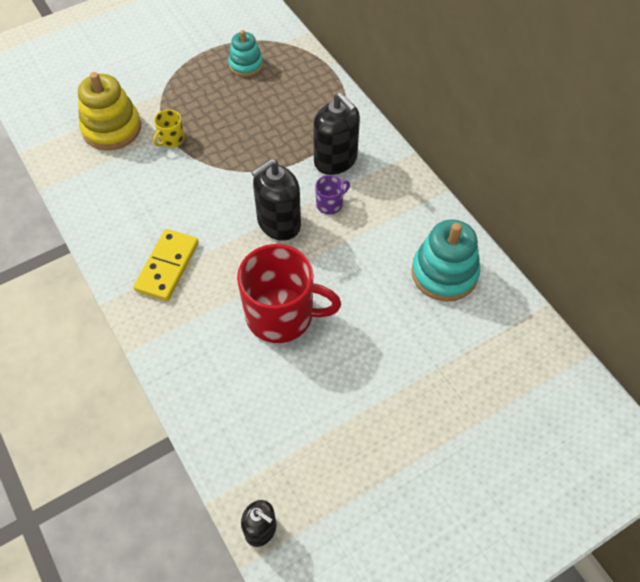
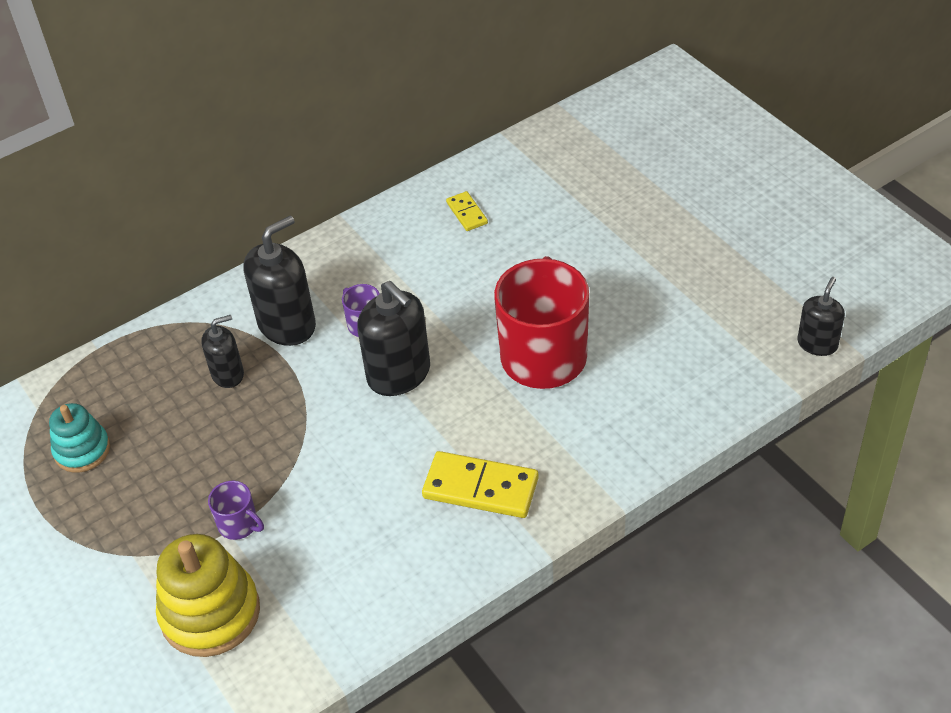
camera: 90 degrees left, 10 degrees down
yellow mug [153,109,185,148] -> purple mug [208,481,264,540]
turquoise stacking toy [412,219,480,302] -> yellow domino [446,191,488,231]
none -> black soap dispenser [201,315,244,388]

